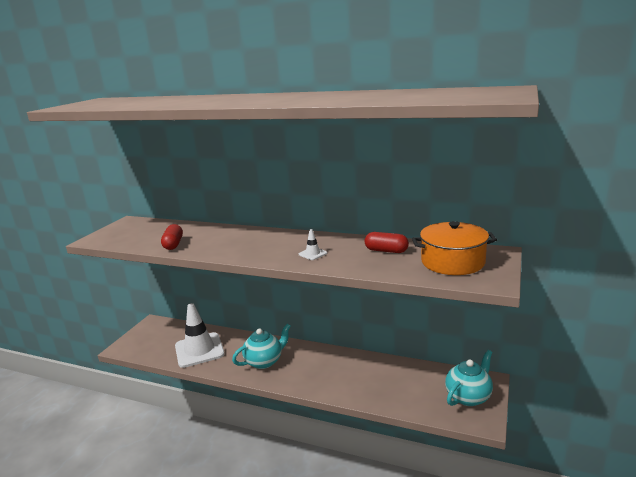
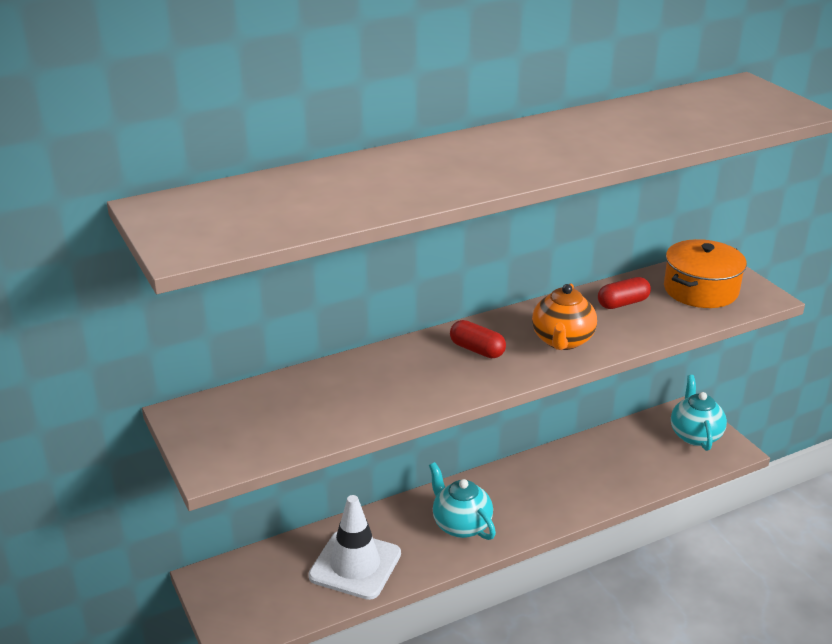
camera: 50 degrees left, 10 degrees up
red capsule [161,224,183,250] -> red capsule moved to [450,320,506,358]
turquoise teapot [232,323,291,369] -> turquoise teapot turned 45 degrees counterclockwise [429,462,496,540]
white traffic cone [299,229,327,260] -> orange teapot [532,283,597,350]

